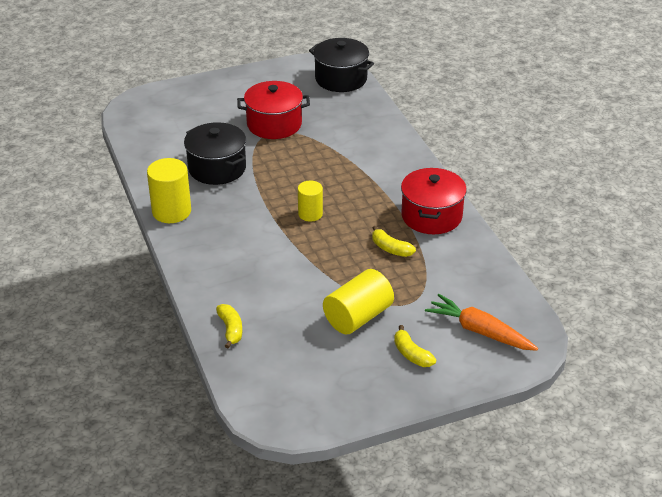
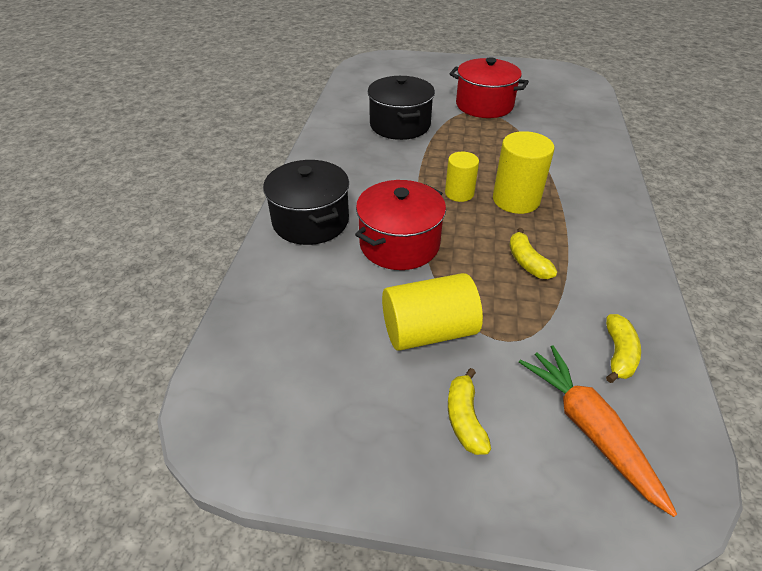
camera: 30 degrees right, 5 degrees up
yellow cylinder [147,158,191,223] -> yellow cylinder moved to [493,131,554,214]
yellow banana [216,304,243,349] -> yellow banana moved to [606,314,641,383]
black pot [309,38,374,92] -> black pot moved to [263,160,349,245]
red pot [401,168,467,234] -> red pot moved to [355,180,446,270]

